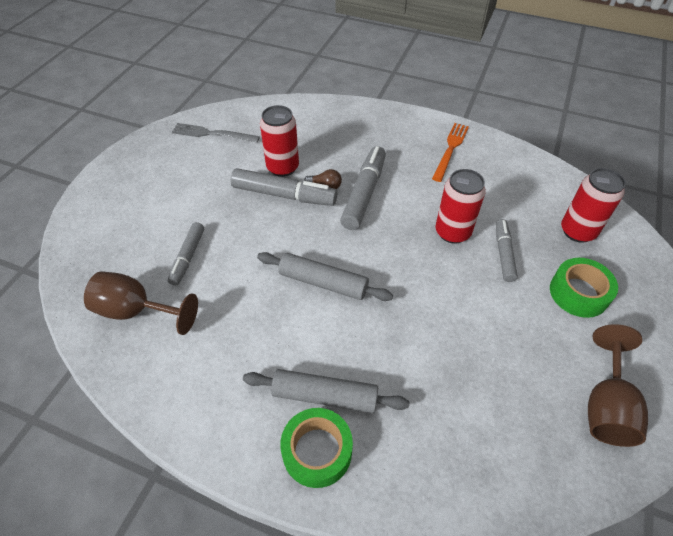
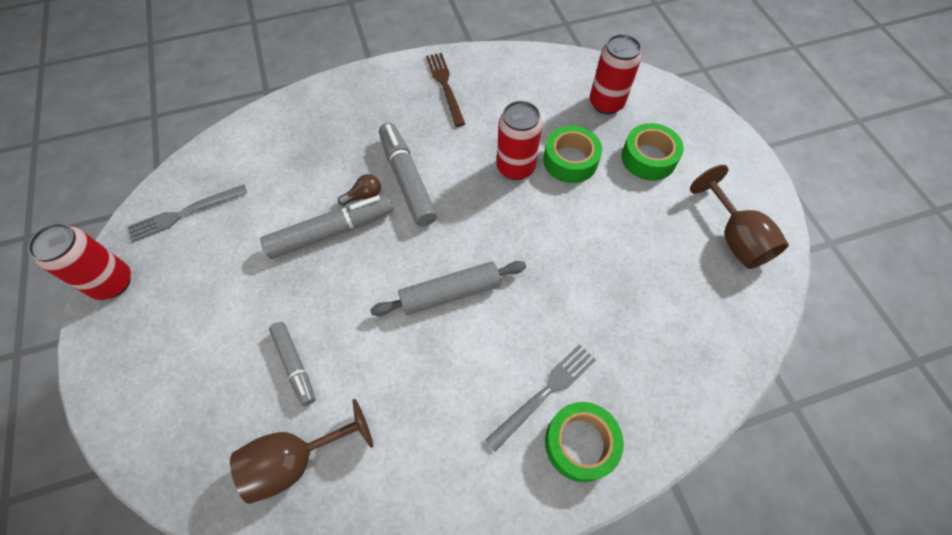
camera: 40 degrees left, 10 degrees up
grey rolling pin [243,369,410,413] -> grey fork [485,344,596,451]
red can [260,105,299,177] -> red can moved to [28,223,131,300]
orange fork [432,123,469,182] -> brown fork [426,53,465,127]
grey marker [496,219,518,282] -> green tape [543,126,602,183]

